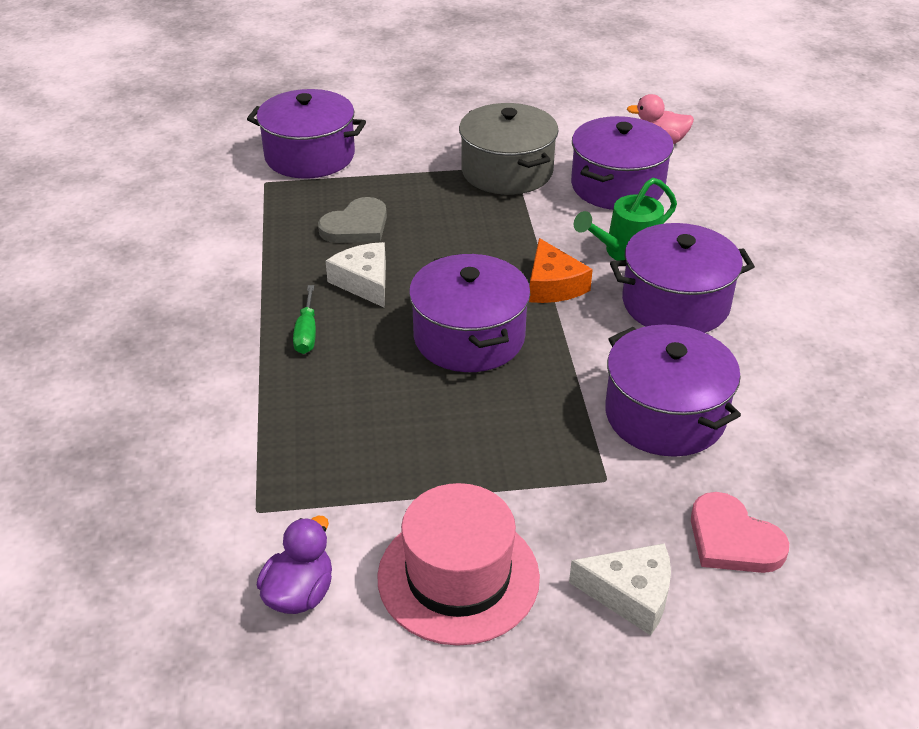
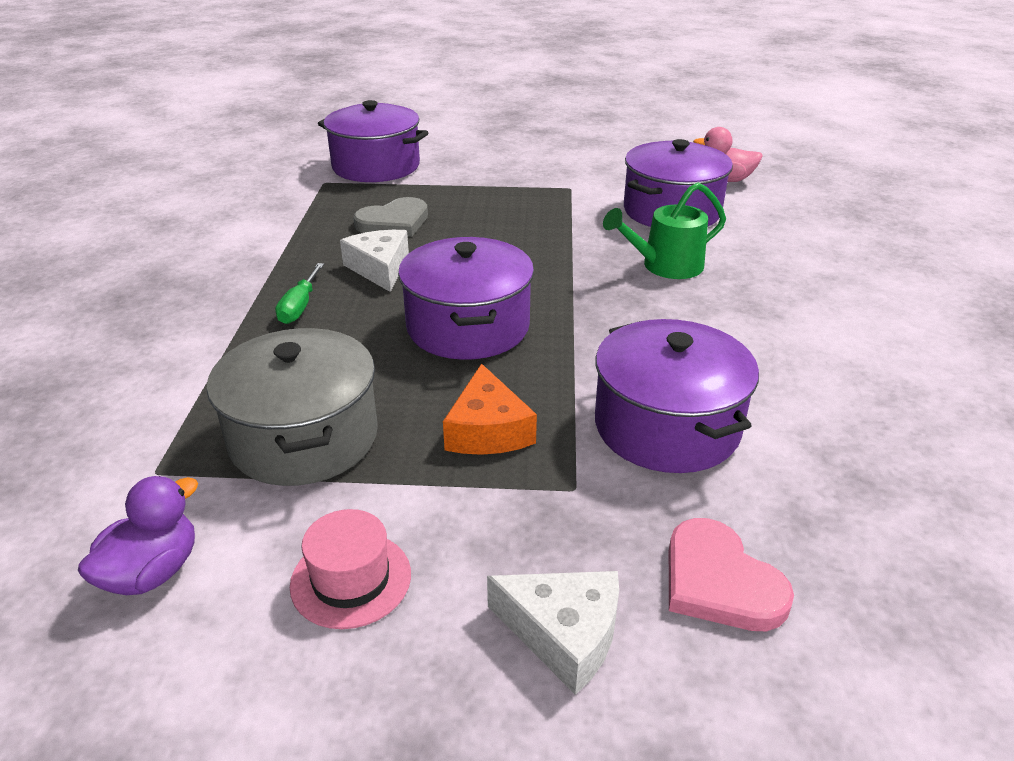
camera: 10 degrees right, 5 degrees down
pink hat [377,483,540,646] -> pink hat [290,509,411,629], size x0.58
grey pot [459,103,559,195] -> grey pot moved to [207,328,378,486]
orange cheese [529,238,593,303] -> orange cheese moved to [443,363,537,455]
purple pot [610,223,755,333] -> none

